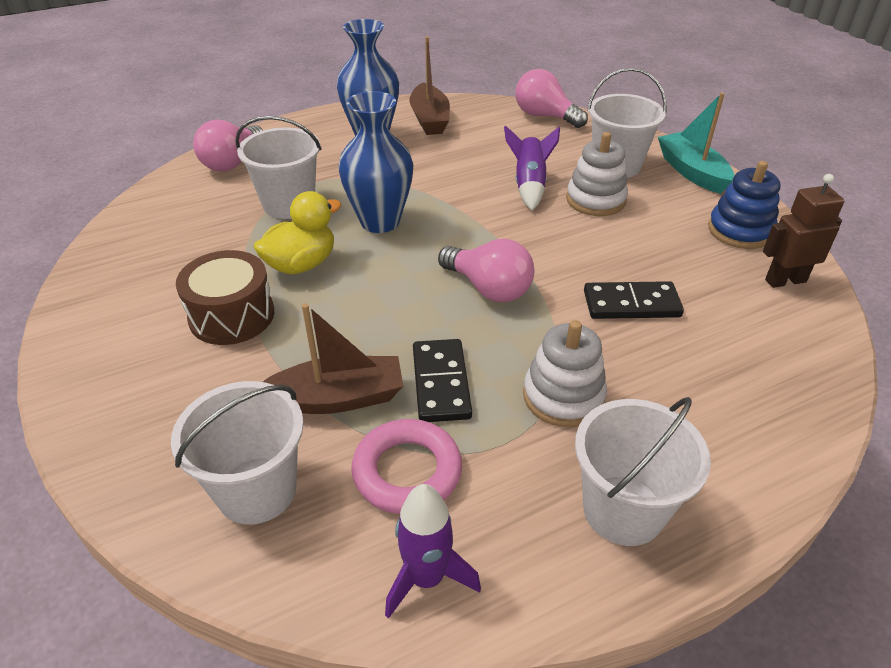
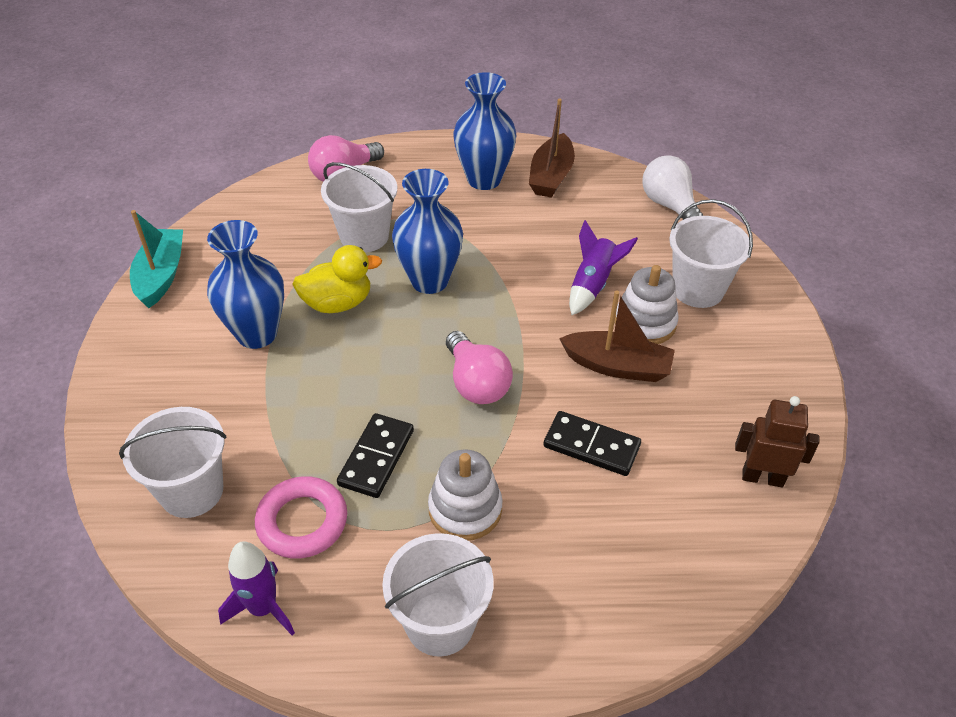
camera: 25 degrees right, 5 degrees up
brown drum [176,250,274,345] -> blue vase [207,220,284,349]
brown boat [263,303,403,414] -> brown boat moved to [559,291,675,382]
pink light bulb [515,69,588,128] -> white light bulb [642,155,703,220]
turquoise boat [658,93,734,194] -> turquoise boat moved to [130,210,183,308]
blue stacking toy [708,161,781,249] -> none

